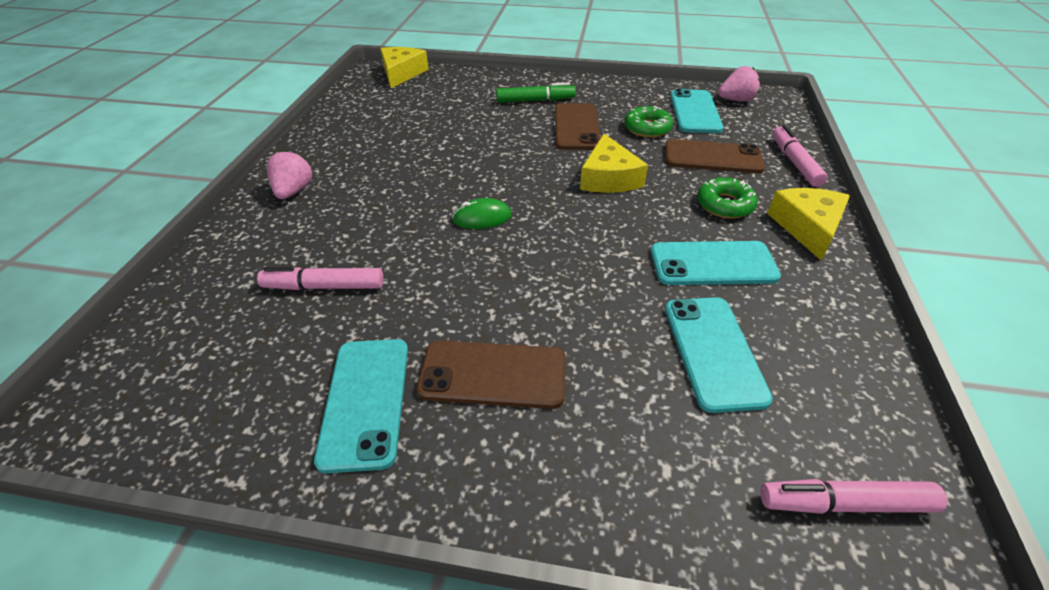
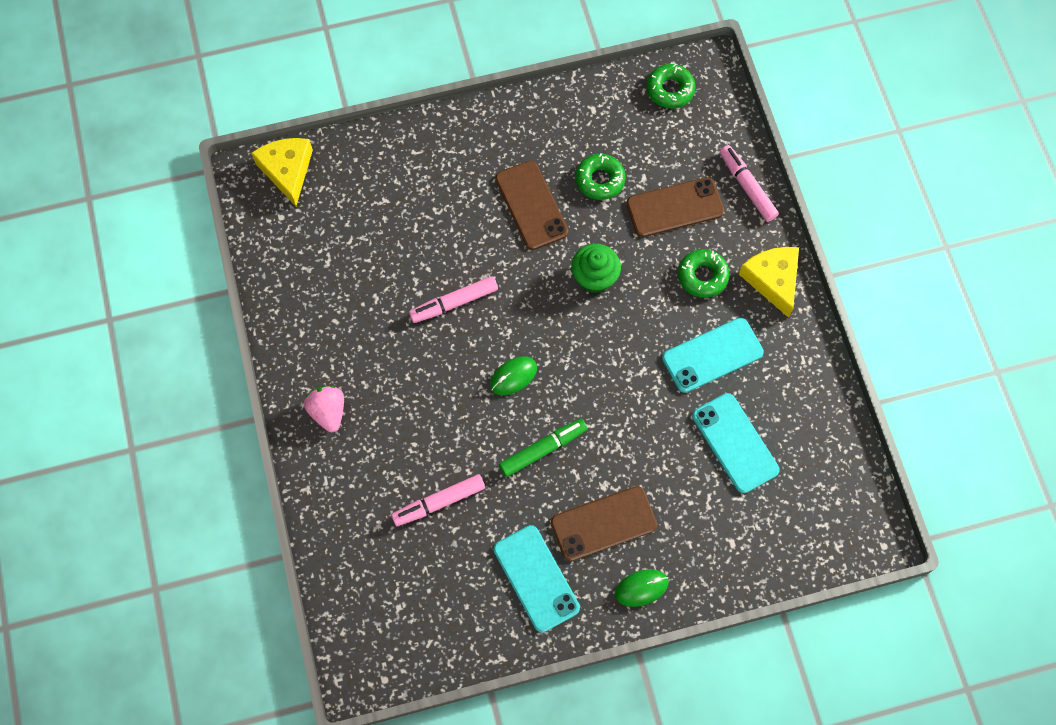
camera: 25 degrees left, 25 degrees up
green marker [496,82,576,103] -> green marker moved to [499,419,587,477]
yellow cheese [580,134,648,193] -> green cupcake [571,244,621,293]
turquoise phone [670,89,723,133] -> none
pink strawberry [718,66,760,101] -> green donut [647,64,696,108]
pink marker [760,479,947,514] -> pink marker moved to [409,276,498,323]
none -> green mouse [615,569,669,607]

